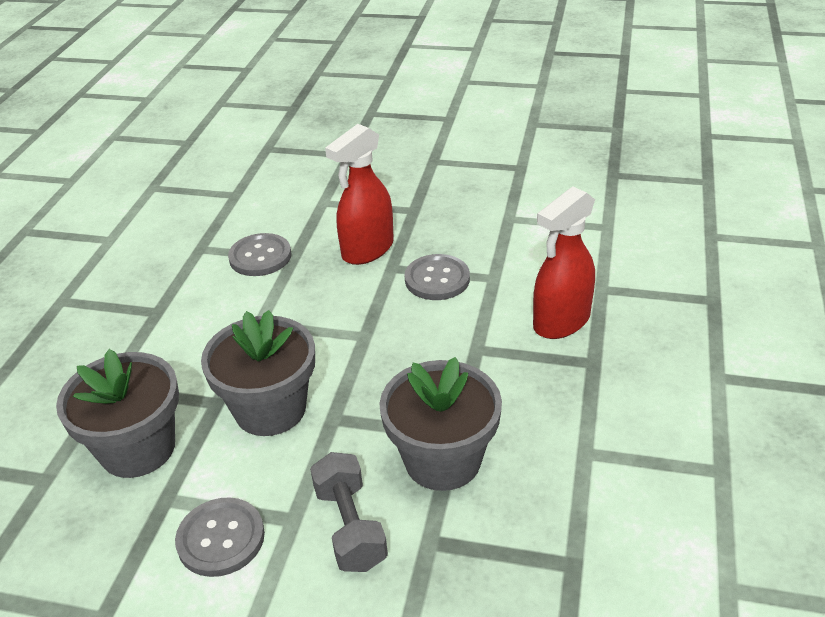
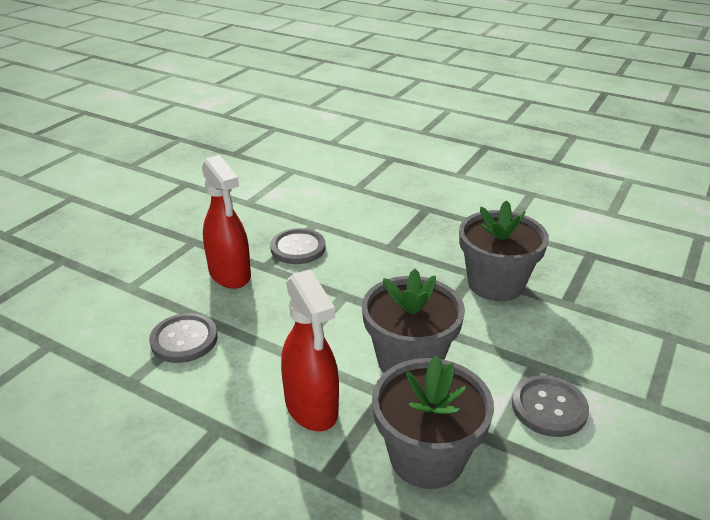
camera: 75 degrees left, 5 degrees down
grey dumbbell [310,452,388,572] -> none
red spray bottle [533,187,595,339] -> red spray bottle moved to [281,269,339,431]

